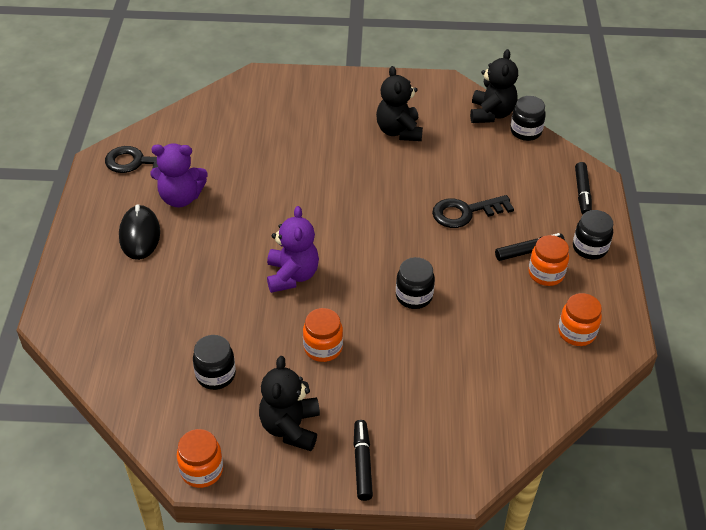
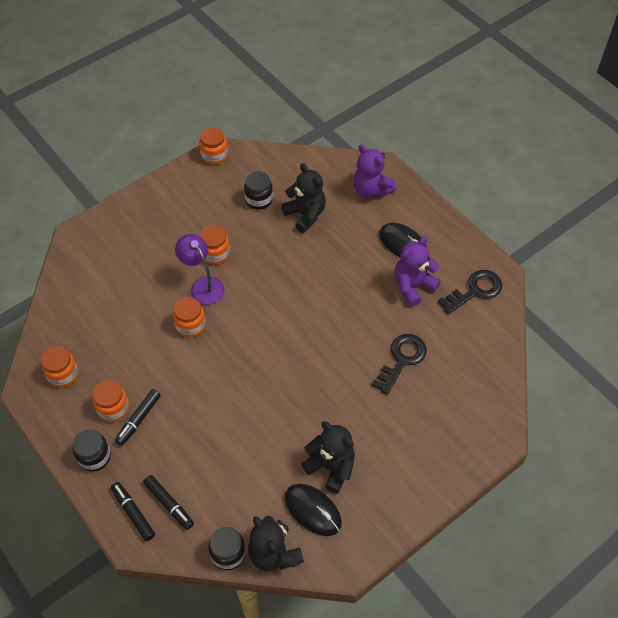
camera: 140 degrees right, 10 degrees up
black teddy bear [259,356,320,451] -> black teddy bear moved to [281,163,326,233]
purple teddy bear [267,206,319,293] -> purple teddy bear moved to [353,144,397,198]
black marker [354,420,373,501] -> black marker moved to [143,475,194,530]
black jar [396,257,435,309] -> orange jar [173,297,206,337]
black key [432,195,514,228] -> black key moved to [372,334,427,395]
none -> purple lamp [175,234,224,305]
none -> black mouse [285,484,342,536]

